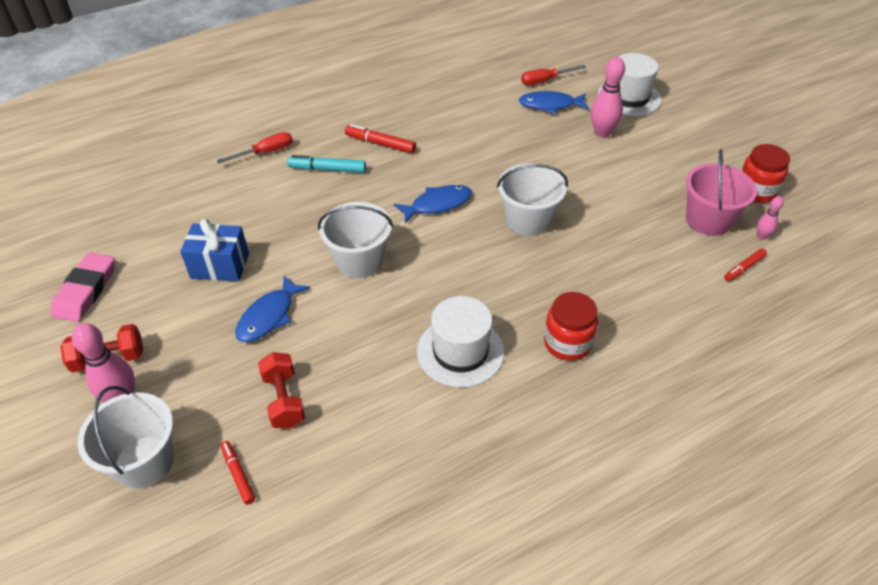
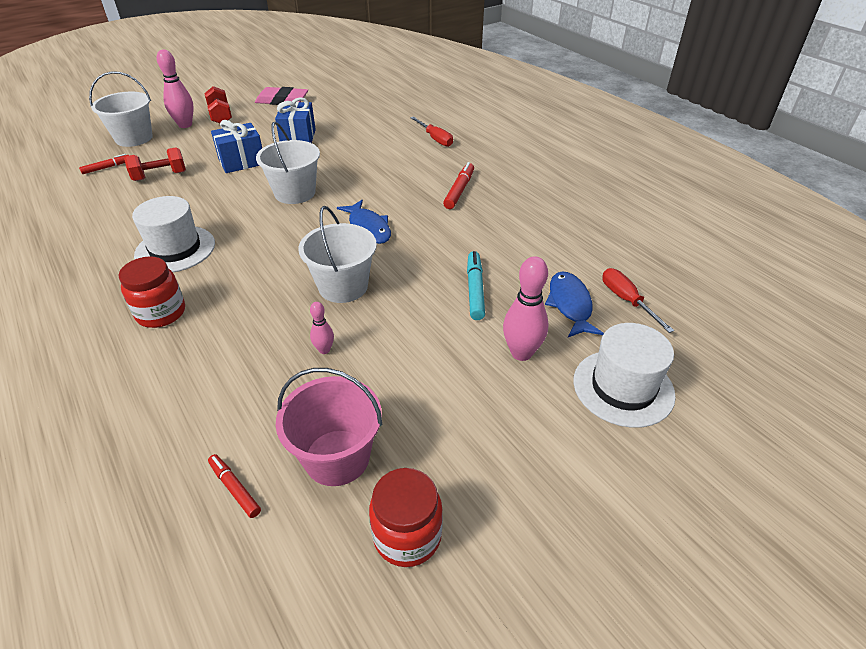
camera: 85 degrees right, 5 degrees down
blue fish [235,275,310,342] -> blue gift [211,120,262,173]
turquoise marker [287,155,366,173] -> turquoise marker moved to [467,251,485,320]
pink bowling pin [757,197,784,240] -> pink bowling pin moved to [310,302,334,354]

